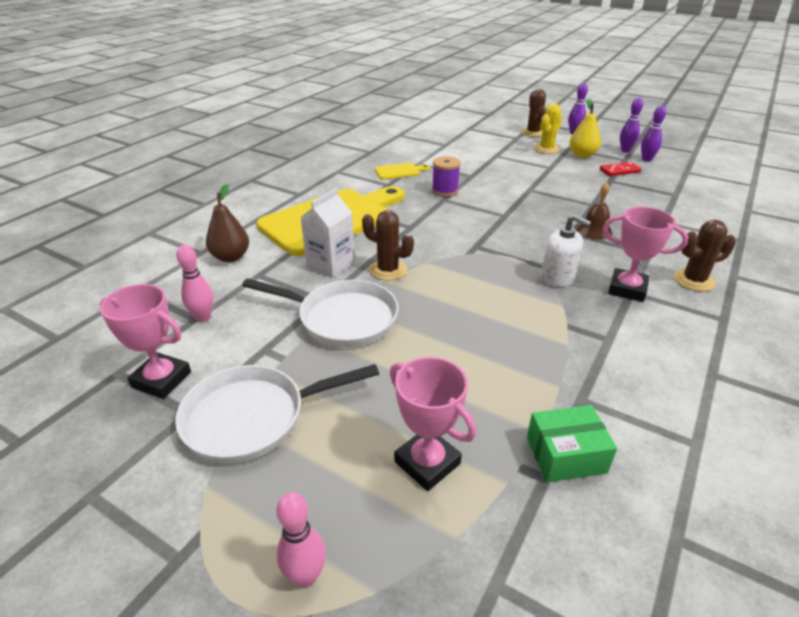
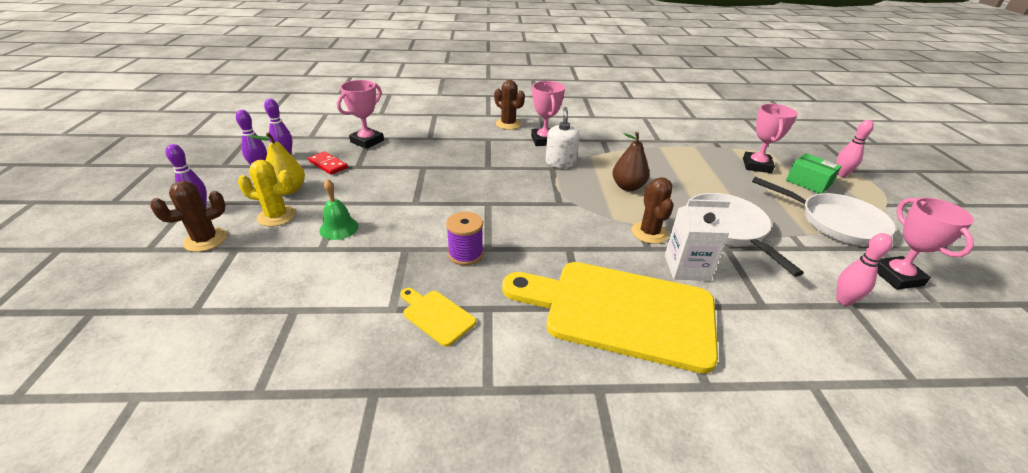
camera: 125 degrees left, 0 degrees up
brown pear [206,184,249,262] -> brown pear moved to [613,132,650,191]
green box [527,405,617,482] -> green box moved to [786,153,842,194]
brown bell [577,182,613,240] -> none
none -> green bell [319,179,359,240]
none -> pink trophy [337,80,384,149]

